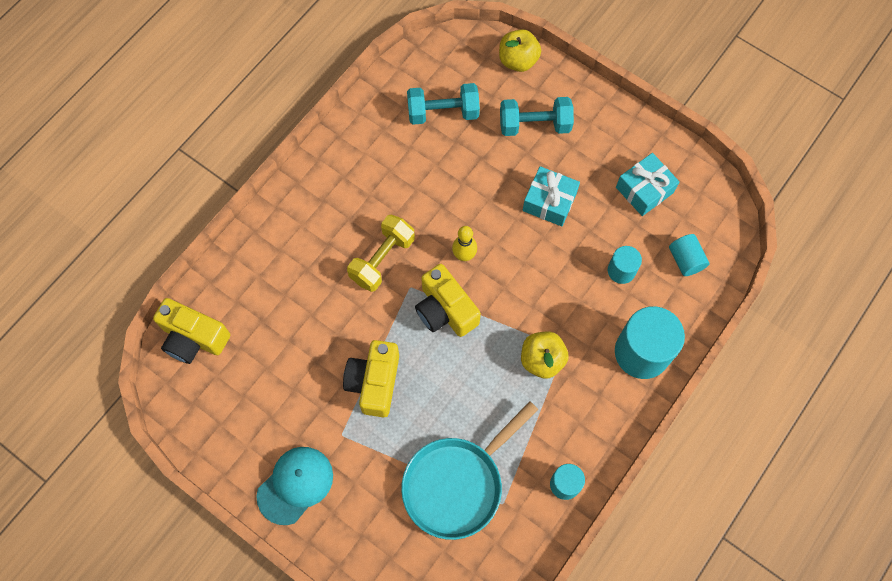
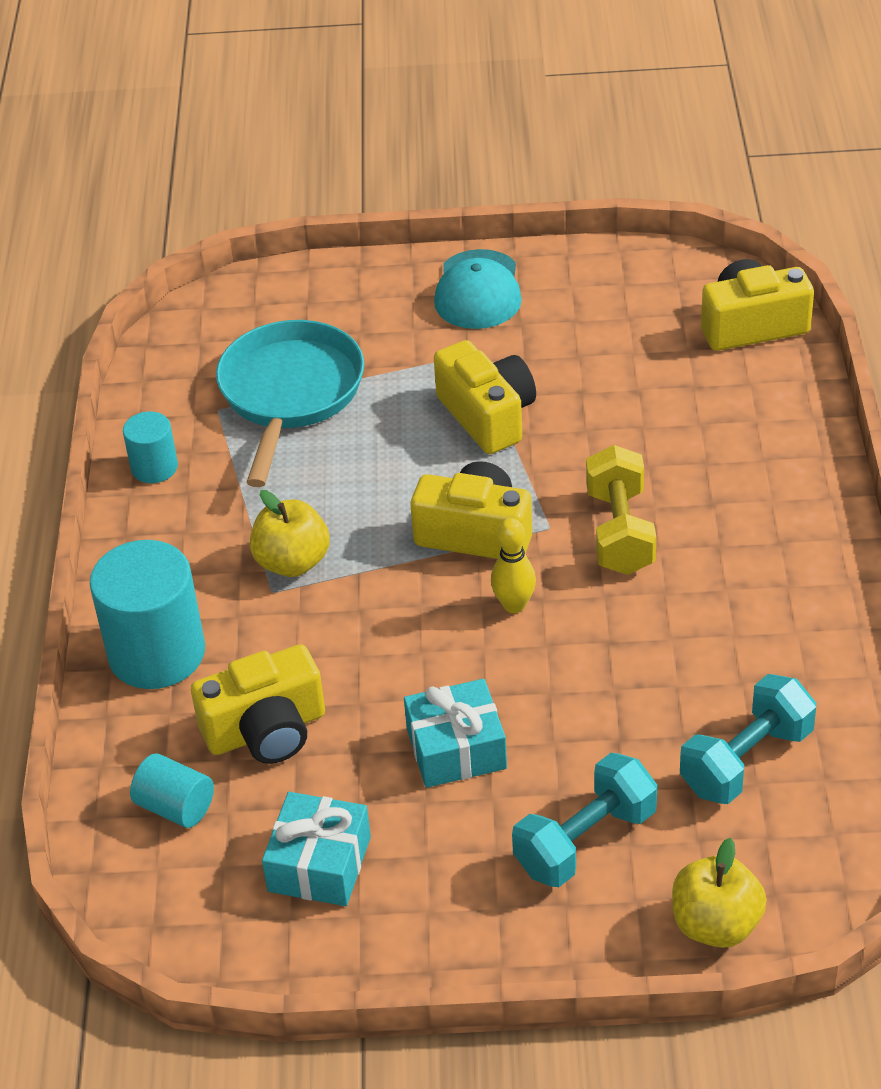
camera: 145 degrees right, 25 degrees down
turquoise cylinder [608,246,642,284] -> yellow camera [191,644,325,764]

